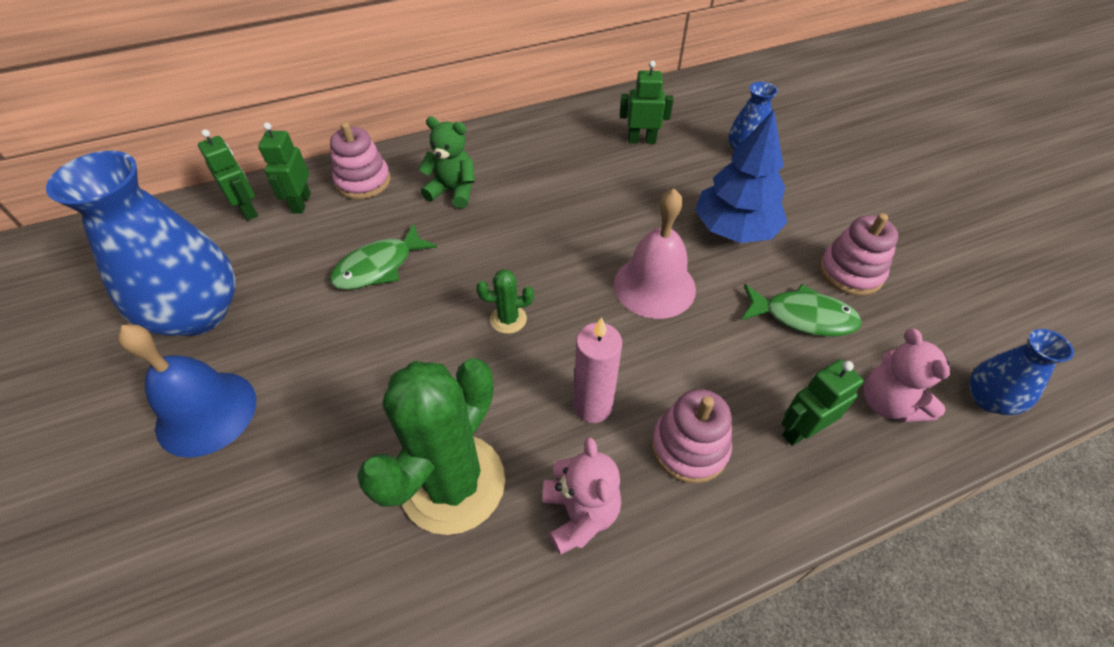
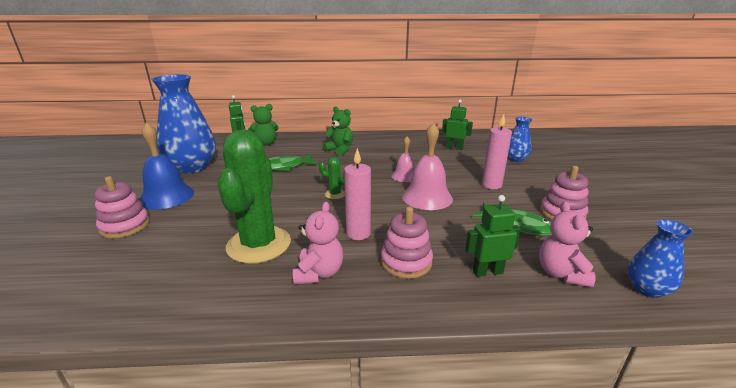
camera: 20 degrees right, 25 degrees down
green robot [258,122,311,214] -> green teddy bear [248,104,279,146]
pink stacking toy [330,122,391,199] -> pink stacking toy moved to [94,176,150,238]
green cactus [357,358,505,535] -> green cactus turned 45 degrees counterclockwise [217,129,291,264]
blue tree [695,110,787,243] -> pink candle [482,114,512,189]
none -> pink bell [391,136,415,182]

